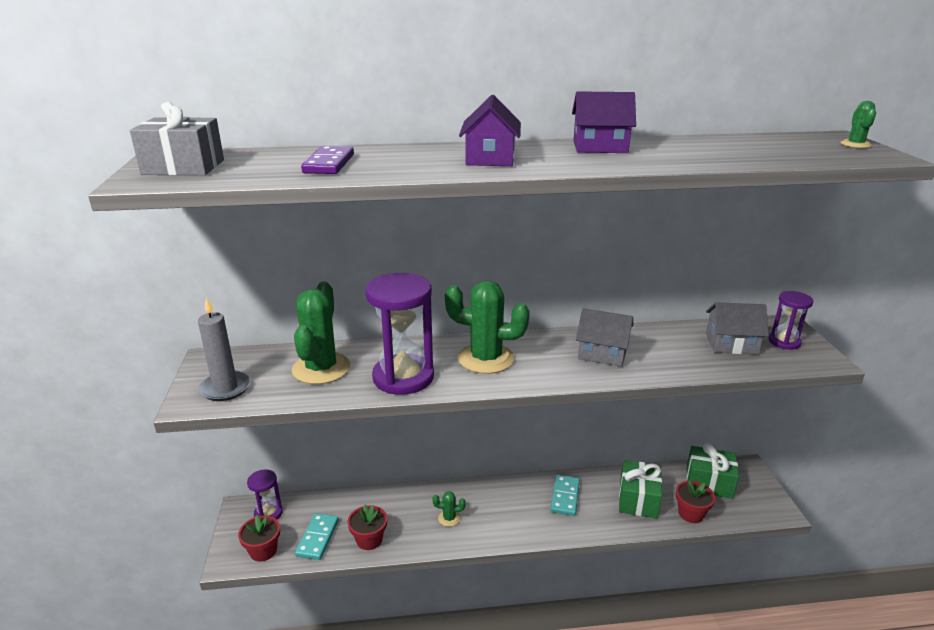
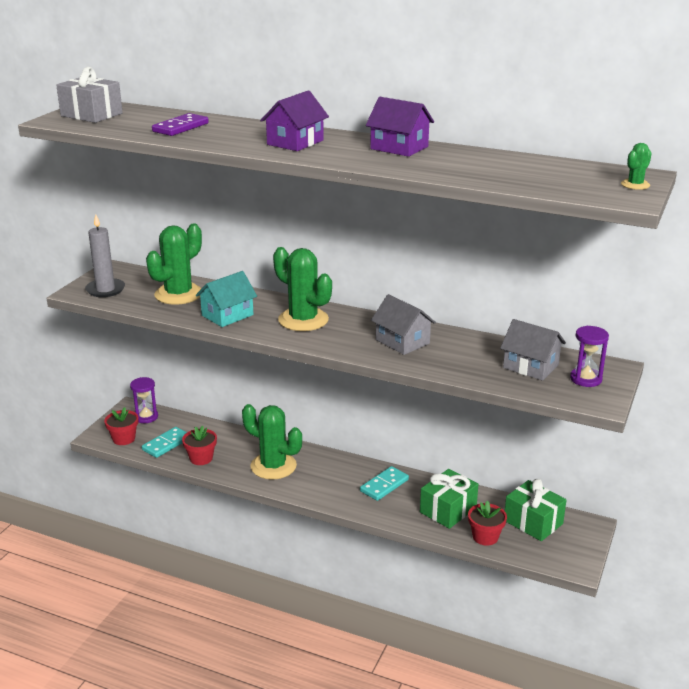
camera: 30 degrees right, 0 degrees up
purple hourglass [365,273,434,395] -> turquoise house [196,271,257,327]
green cactus [433,491,466,527] -> green cactus [242,404,302,480], size x2.23

